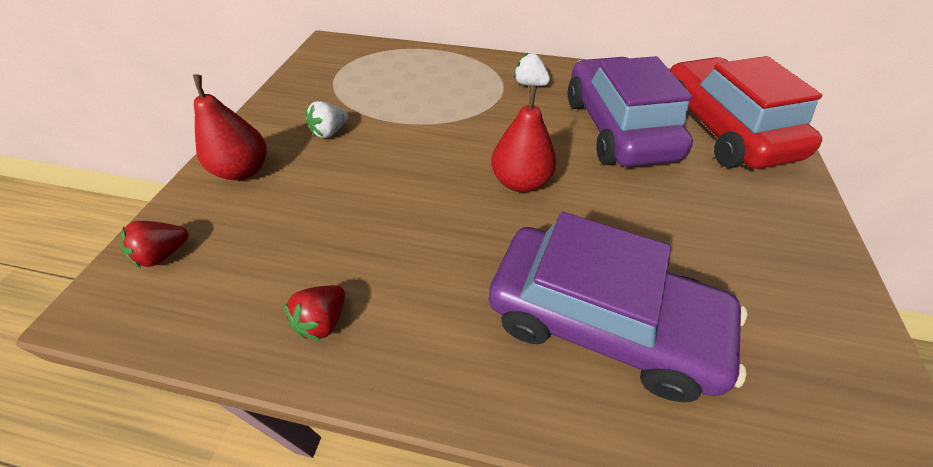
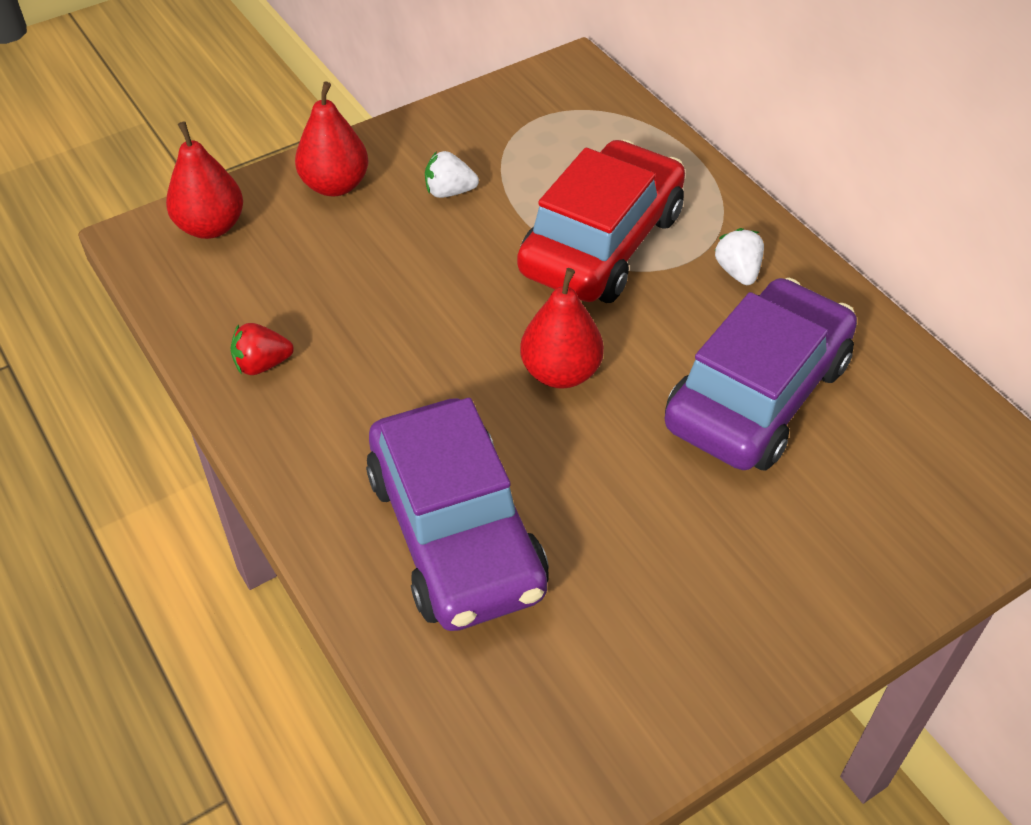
camera: 45 degrees right, 0 degrees up
red strawberry [121,221,188,268] -> red pear [166,121,243,239]
red car [670,56,823,169] -> red car moved to [517,139,685,303]

